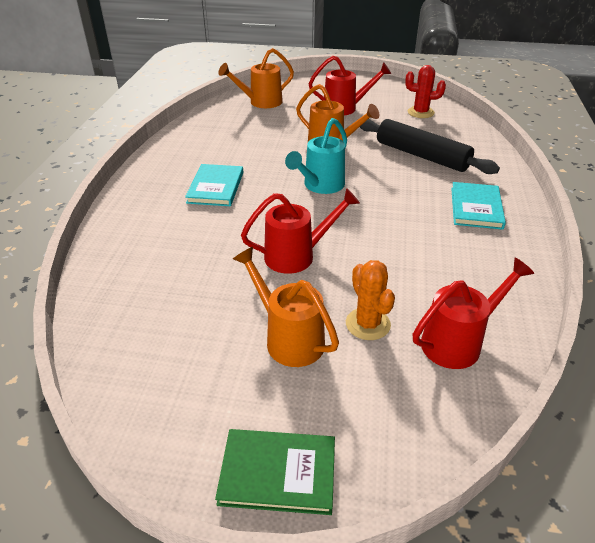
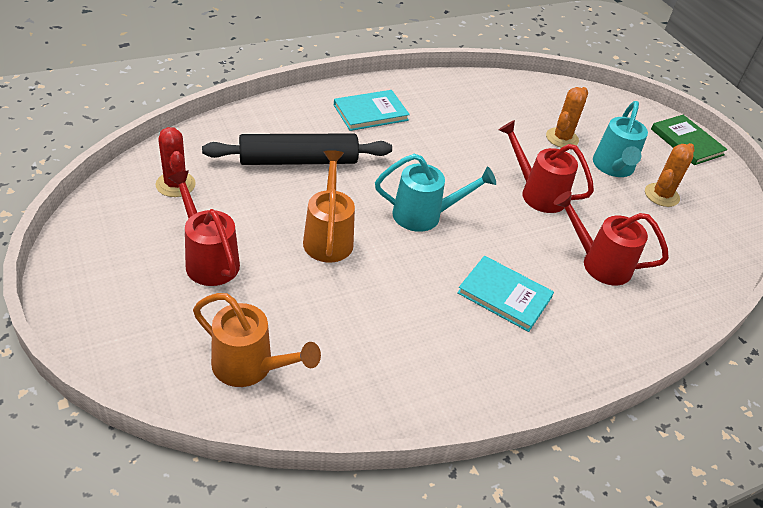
camera: 130 degrees left, 5 degrees up
turquoise book [185,164,243,206] -> turquoise book turned 60 degrees clockwise [457,256,554,332]
orange watering can [233,247,339,367] -> turquoise watering can [593,101,648,177]
black rolling pin [360,119,500,174] -> black rolling pin turned 75 degrees clockwise [202,134,392,165]
red watering can [413,258,534,369] -> red watering can moved to [554,191,669,285]
none -> orange cactus [645,143,695,207]

